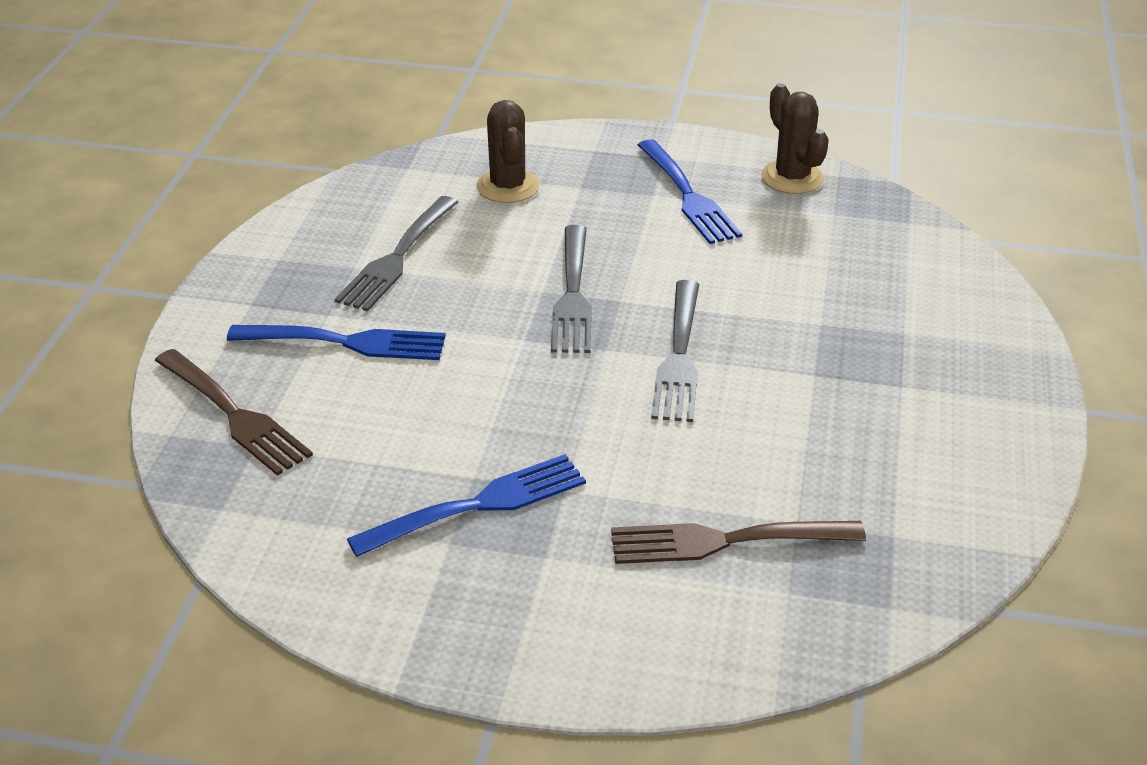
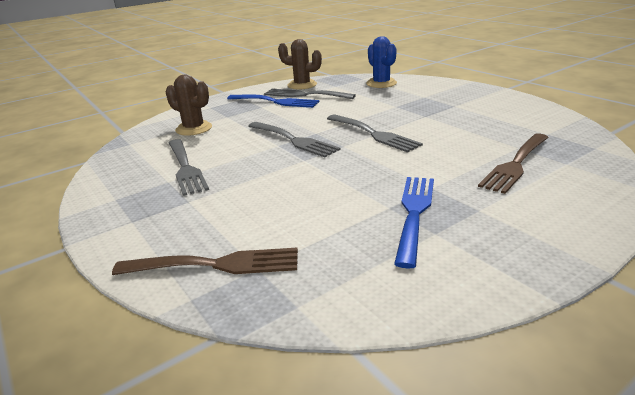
camera: 45 degrees left, 10 degrees down
blue fork [227,325,446,360] -> none
none -> grey fork [264,89,356,99]
none -> blue cactus [366,36,397,88]

